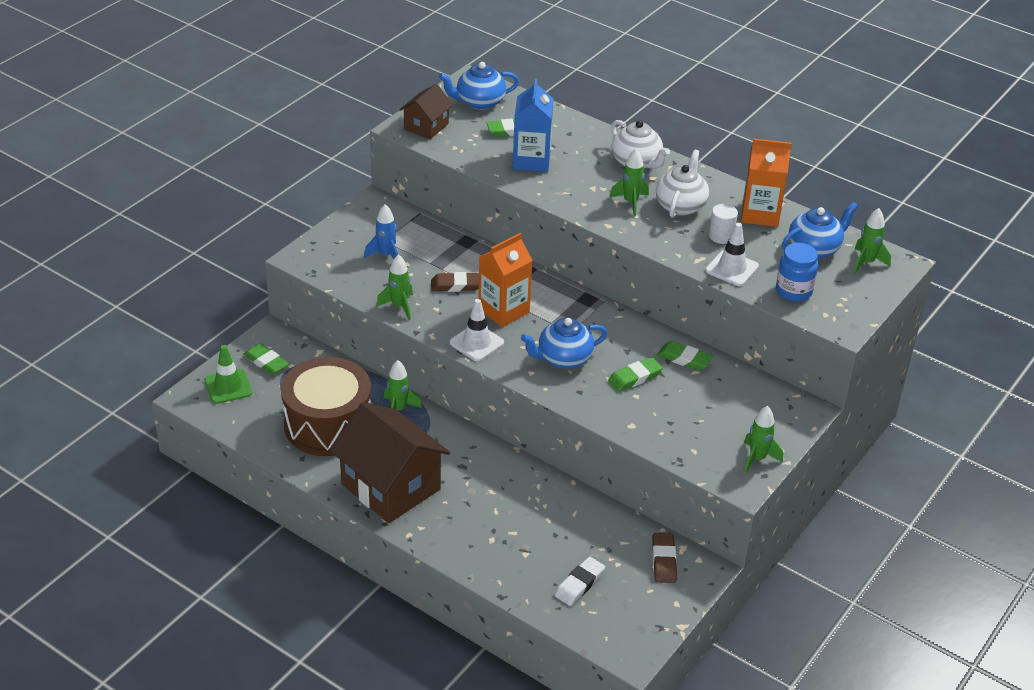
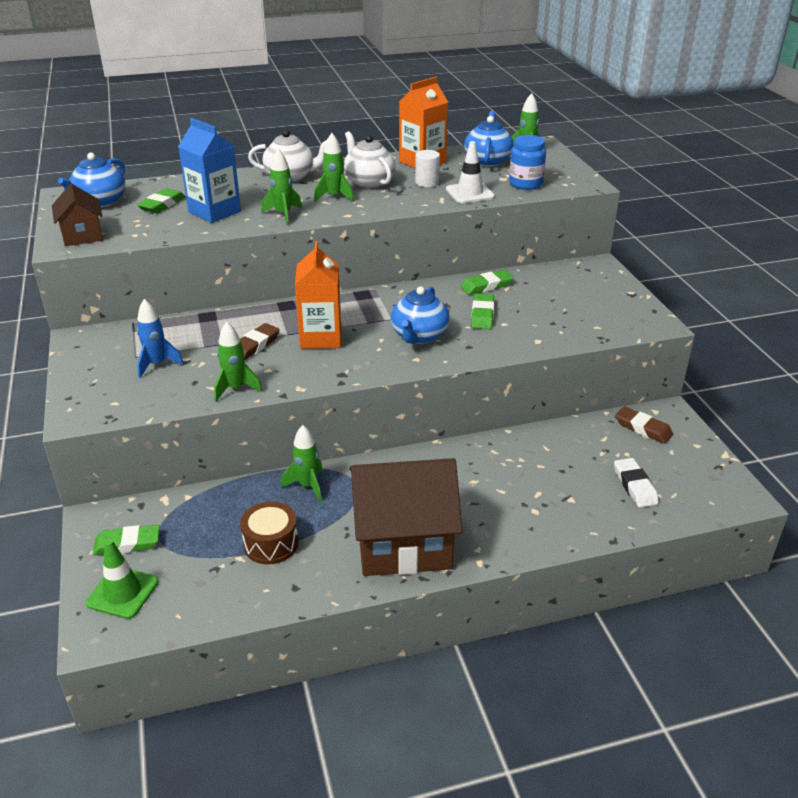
camera: 50 degrees left, 5 degrees down
brown drum [281,357,371,456] -> brown drum [240,501,299,564], size x0.50
white traffic cone [450,299,504,361] -> none
green rocket [744,406,783,473] -> green rocket moved to [261,149,302,225]

